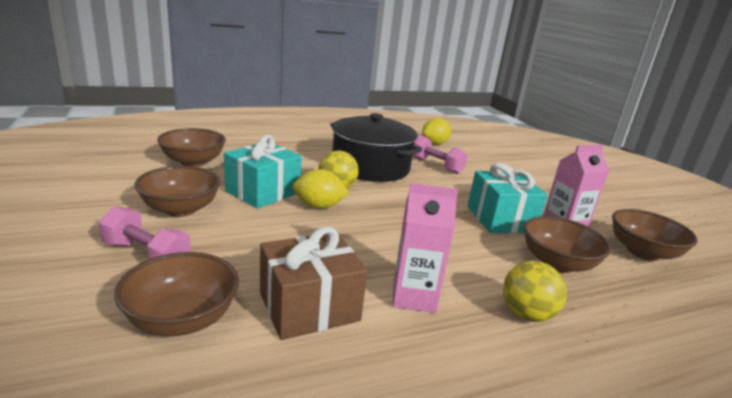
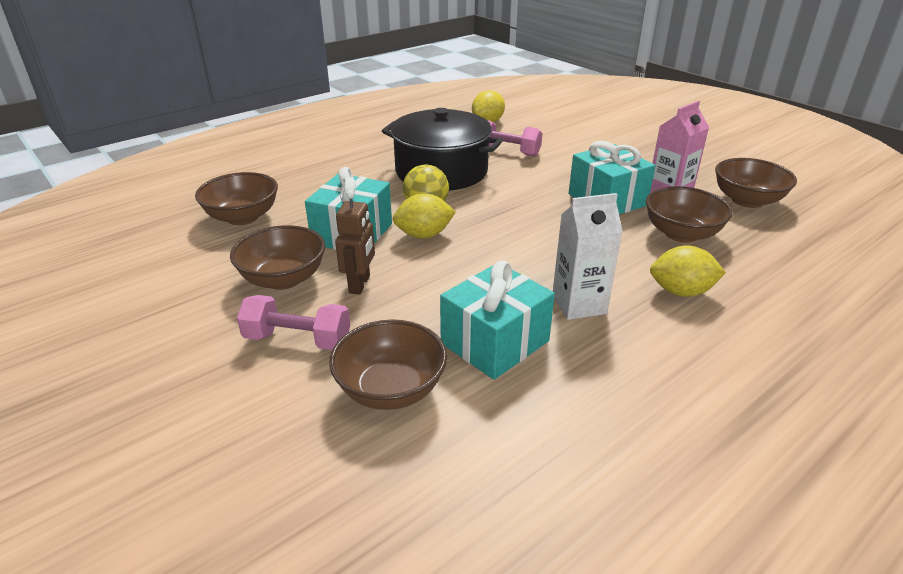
camera: 15 degrees left, 10 degrees up
brown gift [260,227,367,340] -> turquoise gift [440,260,555,380]
pink carton [393,183,458,313] -> white carton [553,193,623,320]
yellow ball [503,261,567,322] -> yellow lemon [650,245,726,297]
none -> brown robot [335,191,375,295]

